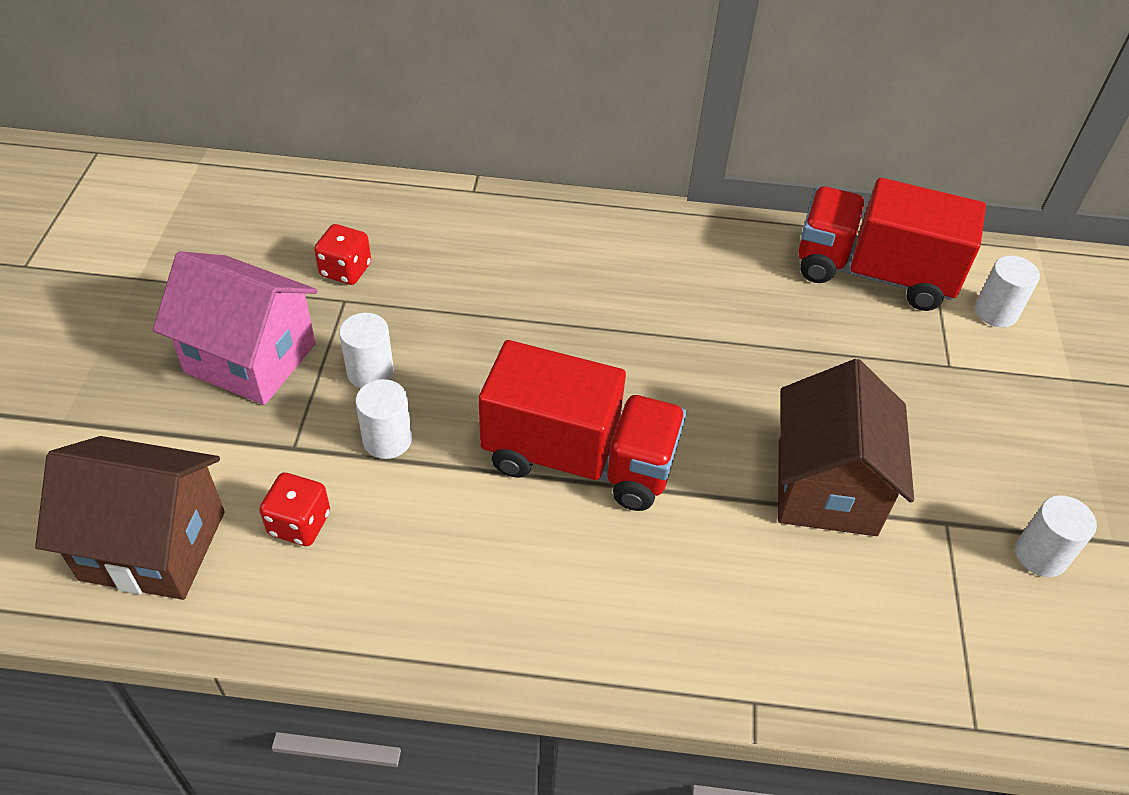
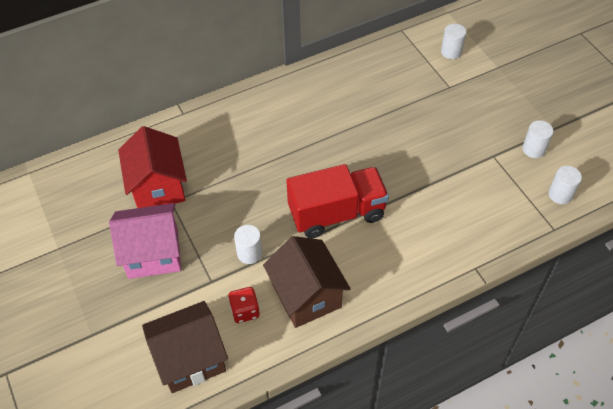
camera: 30 degrees left, 5 degrees up
red dice [314,224,371,285] -> red house [118,126,187,208]
white cylinder [339,313,394,388] -> white cylinder moved to [548,166,582,204]
brown house [778,359,914,536] -> brown house moved to [263,236,351,328]
red truck [798,178,986,311] -> none

